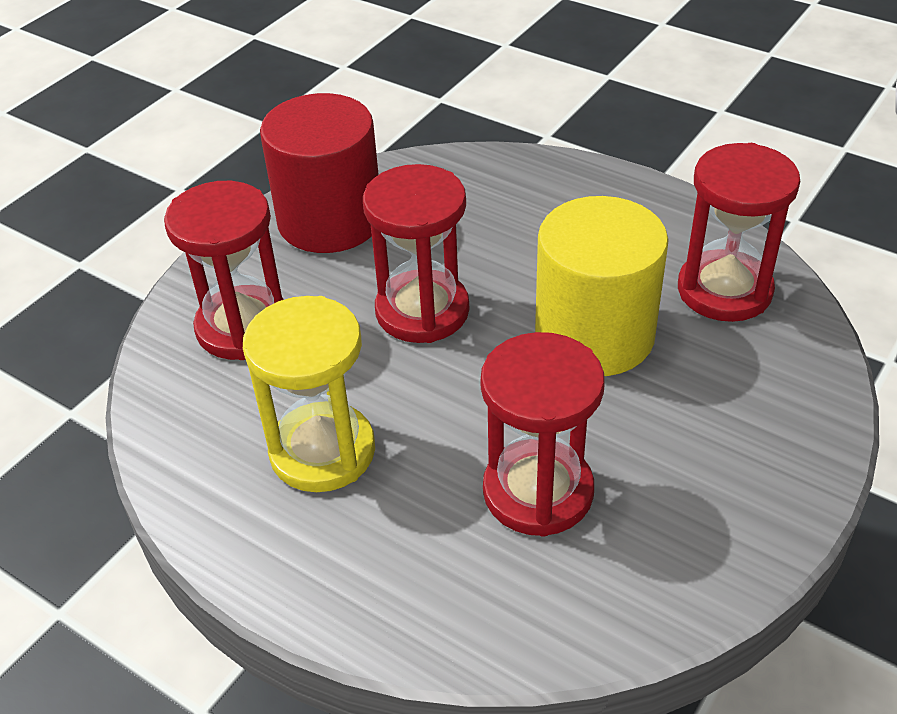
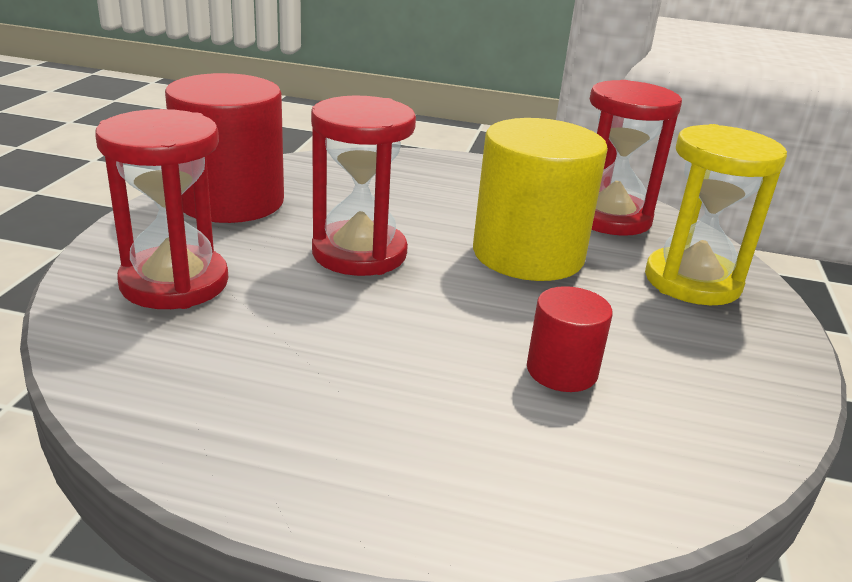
camera: 25 degrees left, 15 degrees down
yellow hourglass [243,296,375,492] -> yellow hourglass moved to [645,124,787,305]
red hourglass [481,332,605,537] -> red cylinder [527,286,613,392]

